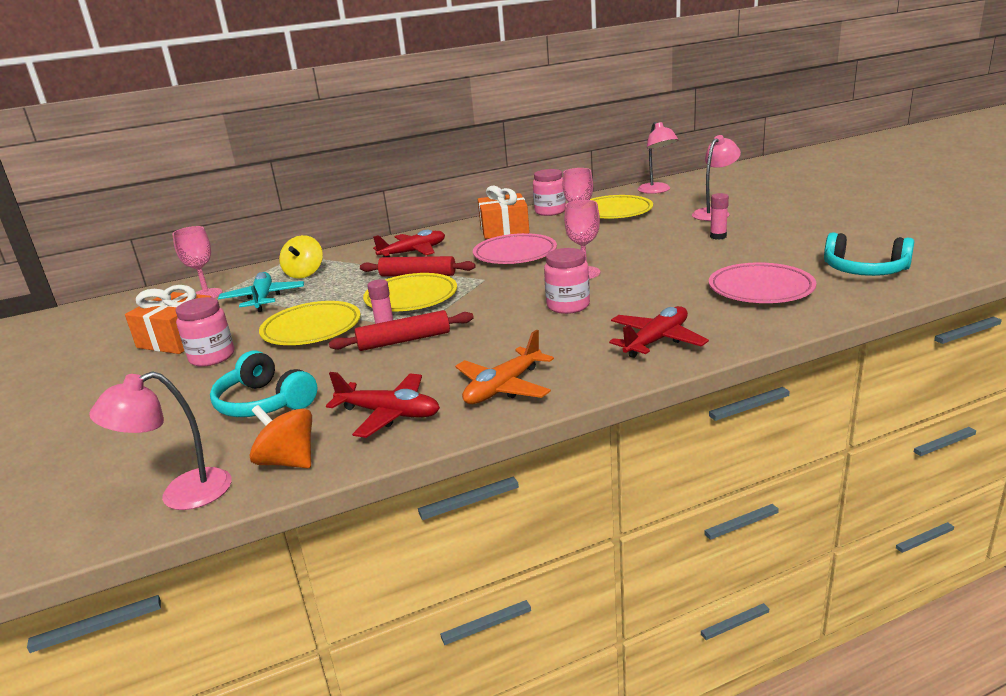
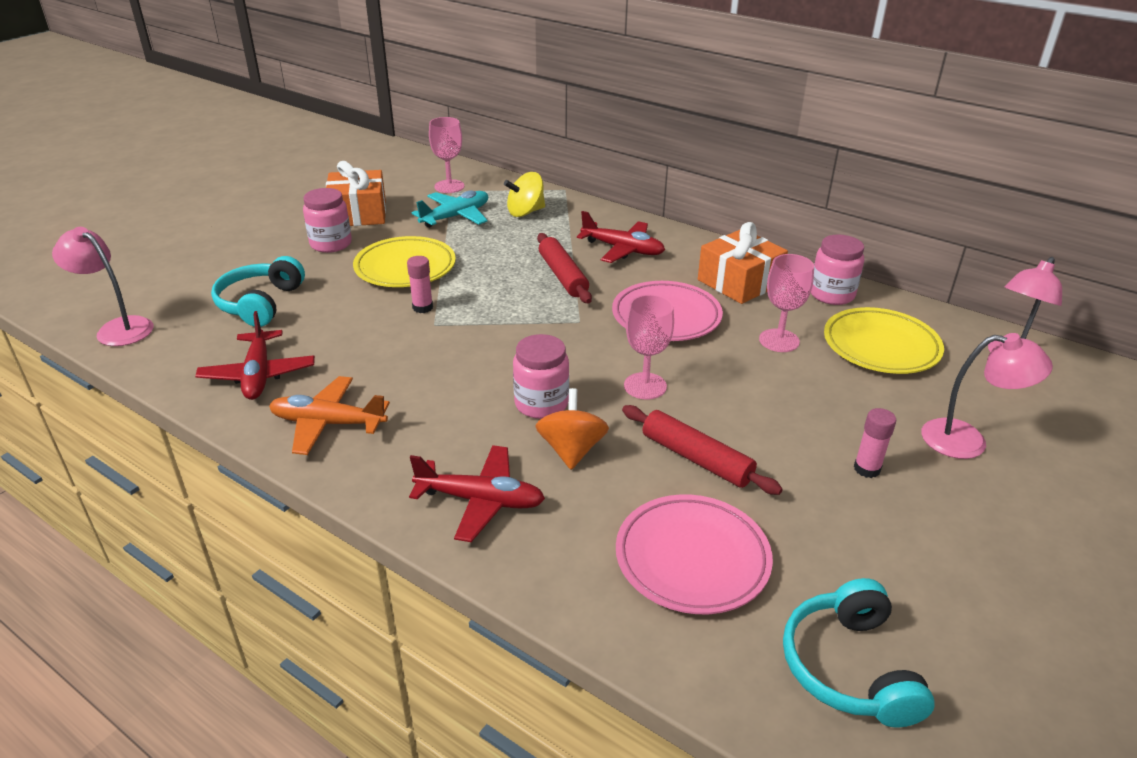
camera: 55 degrees right, 10 degrees up
orange spinning top [250,405,312,468] -> orange spinning top moved to [535,388,609,470]
red rolling pin [329,310,474,351] -> red rolling pin moved to [622,405,783,495]
yellow plate [363,273,457,311] -> none

